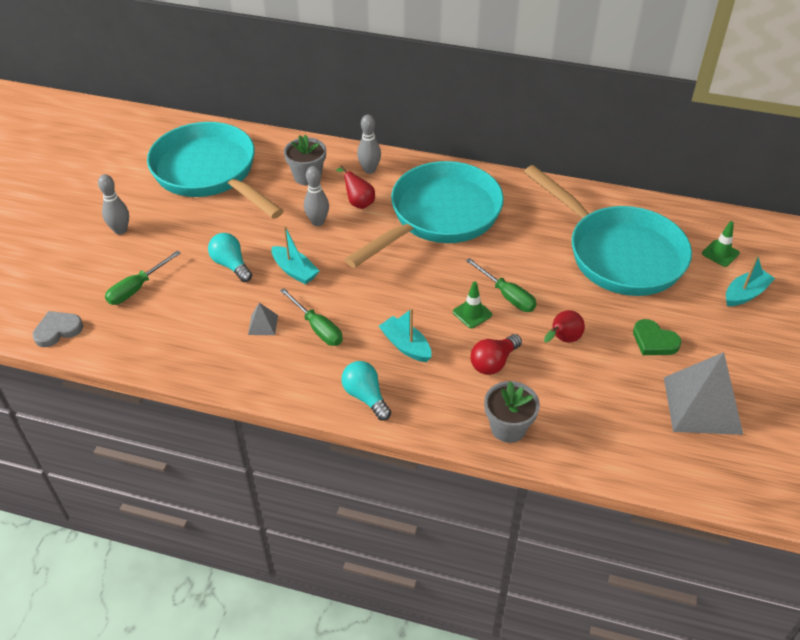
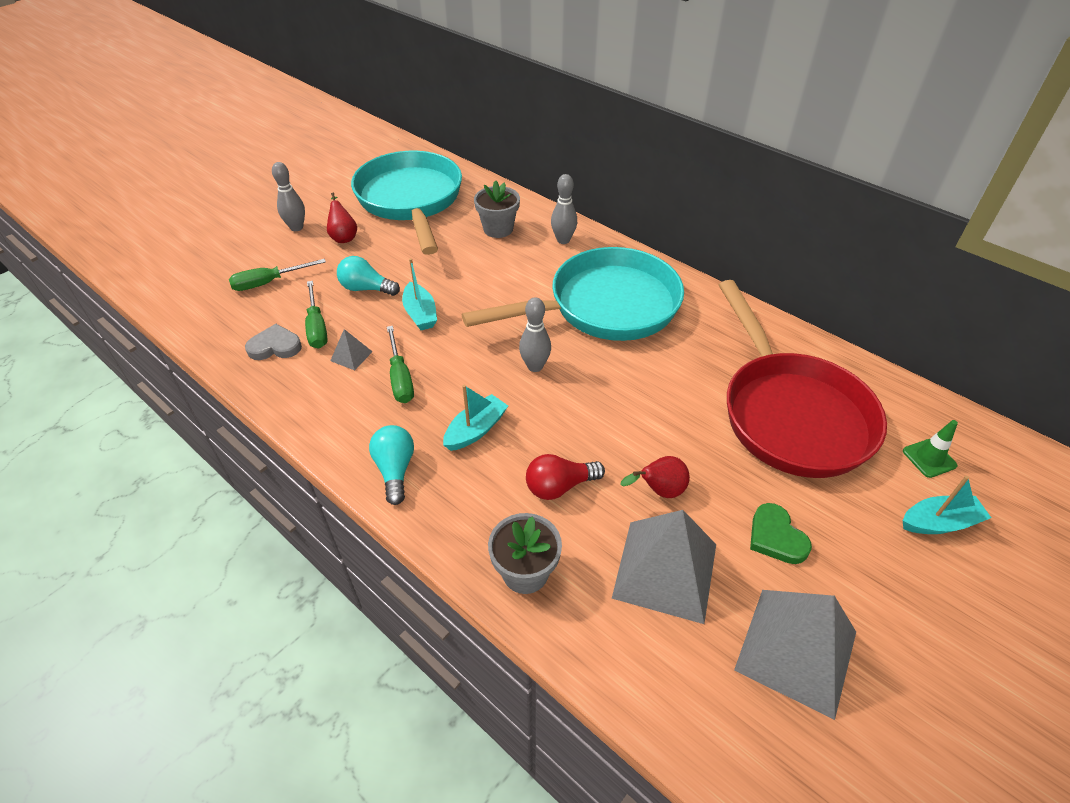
camera: 25 degrees right, 0 degrees up
grey heart [32,311,83,347] -> grey heart moved to [245,324,302,360]
turquoise light bulb [208,233,252,282] -> turquoise light bulb turned 60 degrees counterclockwise [337,256,400,296]
grey bowling pin [304,166,329,226] -> grey bowling pin moved to [519,297,551,372]
red pear [336,165,375,209] -> red pear moved to [327,193,357,243]
turquoise boat [379,308,431,362] -> turquoise boat turned 60 degrees clockwise [443,385,508,451]
green traffic cone [453,281,492,328] -> none
green screwdriver [466,258,537,312] -> green screwdriver moved to [305,281,328,349]
turquoise pan [524,165,692,296] -> red pan [719,280,887,478]
none -> grey pyramid [612,510,716,624]

